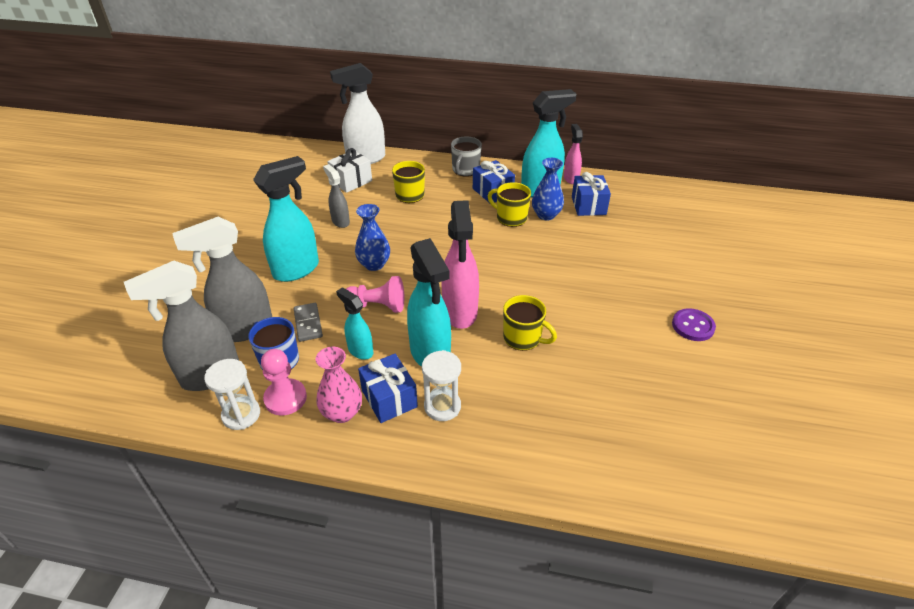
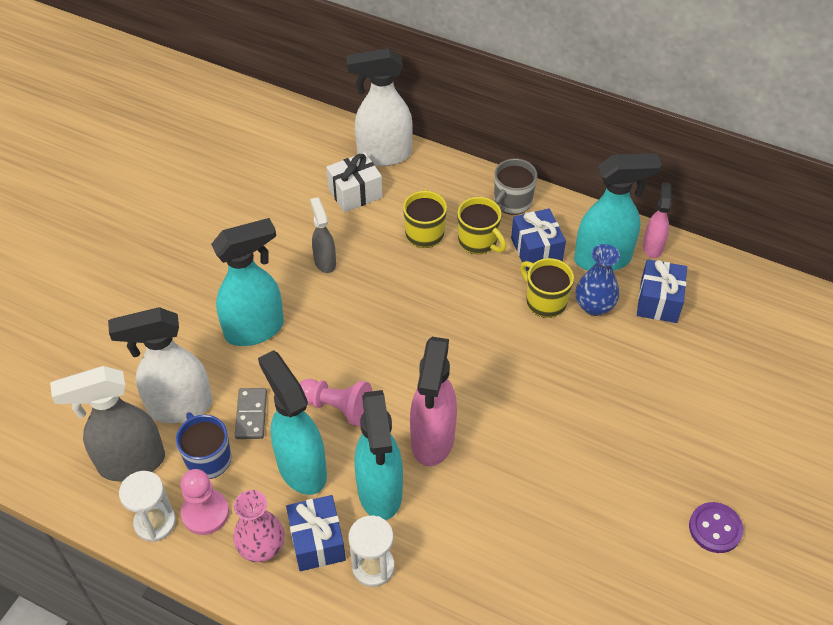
camera: 15 degrees right, 10 degrees up
grey spray bottle [172,217,272,342] -> white spray bottle [108,307,212,423]
turquoise spray bottle [336,287,373,360] -> turquoise spray bottle [258,350,327,495], size x1.81
blue vase [355,204,390,271] -> none
yellow mug [503,295,557,351] -> yellow mug moved to [457,197,506,254]

